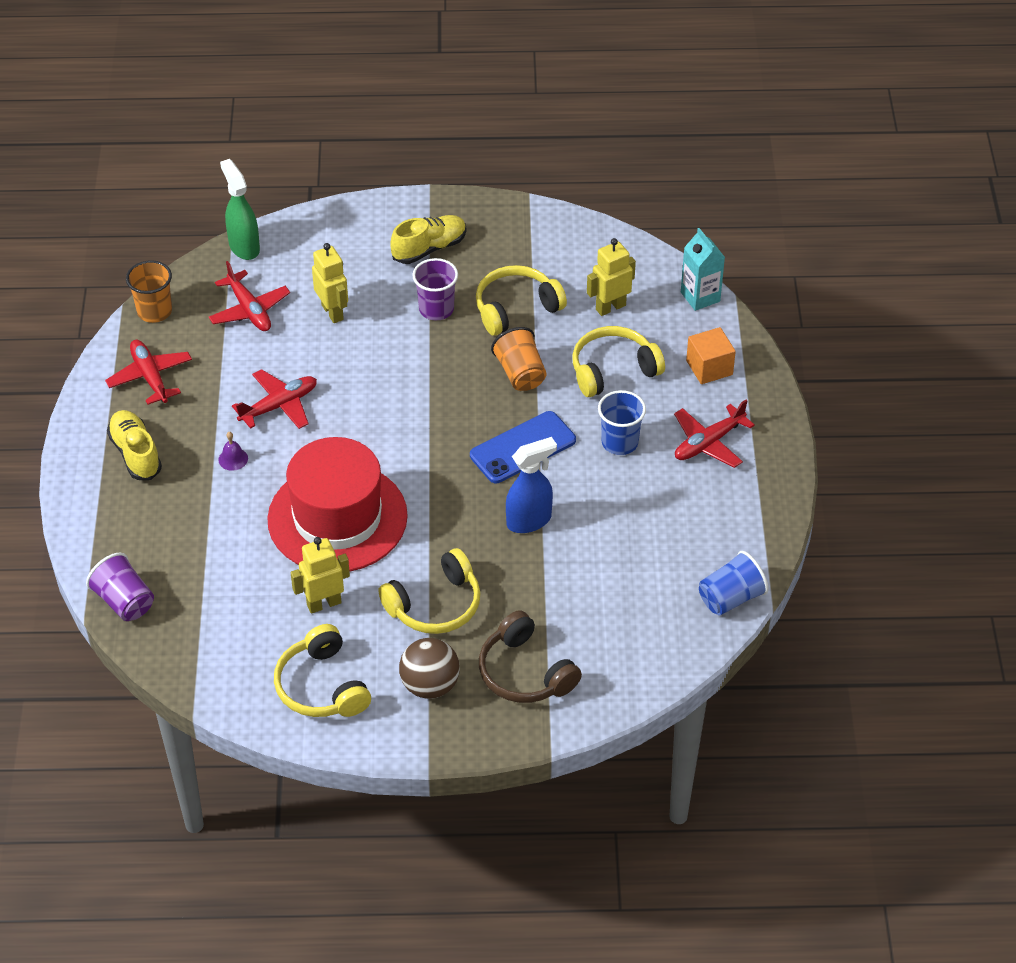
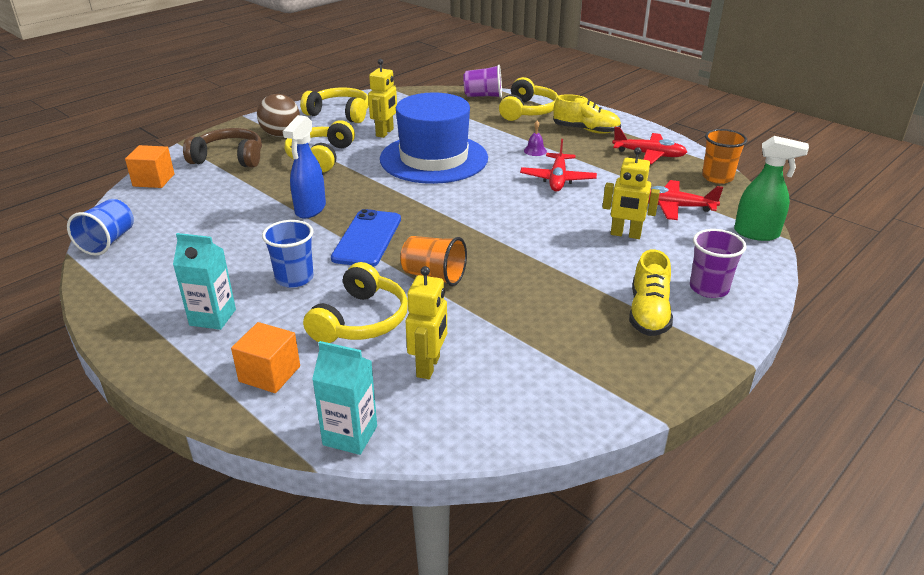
camera: 135 degrees right, 15 degrees down
red hat [267,437,408,572] -> blue hat [380,92,488,184]
purple cup [412,258,458,320] -> purple cup moved to [690,229,747,298]
yellow headphones [476,265,567,336] -> yellow headphones moved to [499,77,558,121]
red plane [674,400,755,468] -> turquoise carton [173,233,236,330]
none -> orange cube [125,145,174,188]

